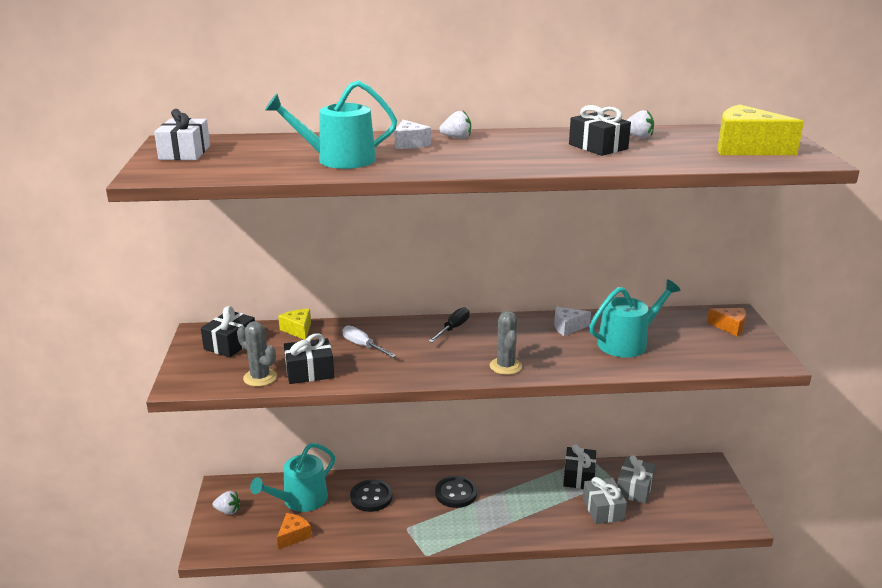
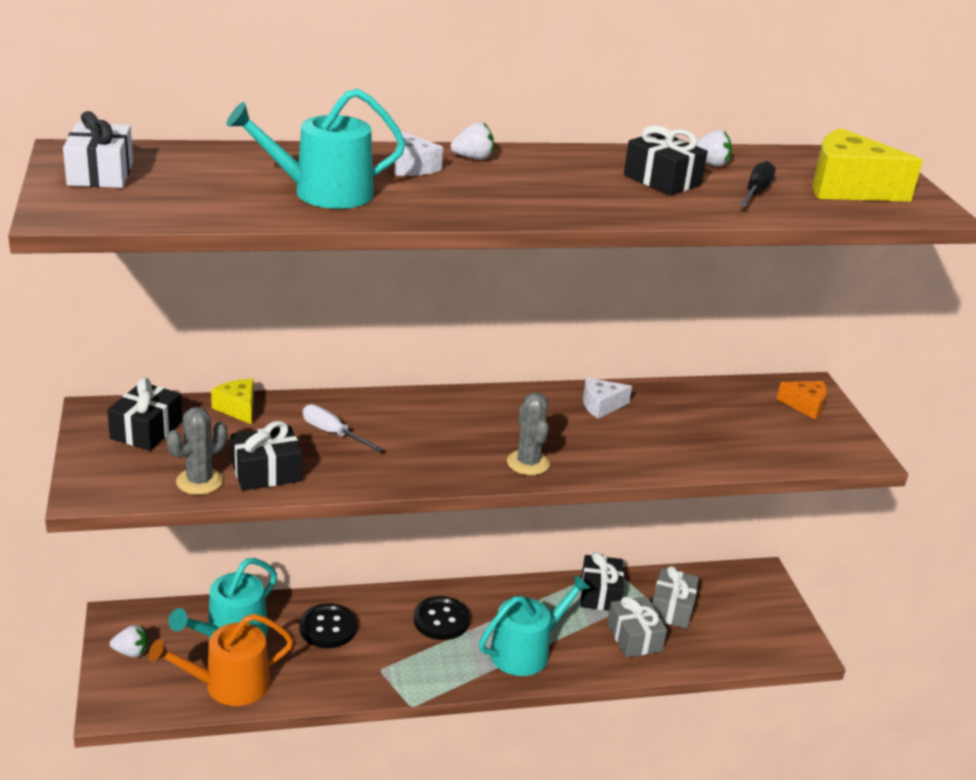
camera: 10 degrees left, 5 degrees up
grey cactus [237,321,277,387] -> grey cactus turned 75 degrees counterclockwise [167,407,227,495]
orange cheese [277,513,312,549] -> orange watering can [149,614,294,706]
black screwdriver [428,307,470,343] -> black screwdriver moved to [739,161,776,206]
turquoise watering can [589,279,681,358] -> turquoise watering can moved to [479,574,590,676]

